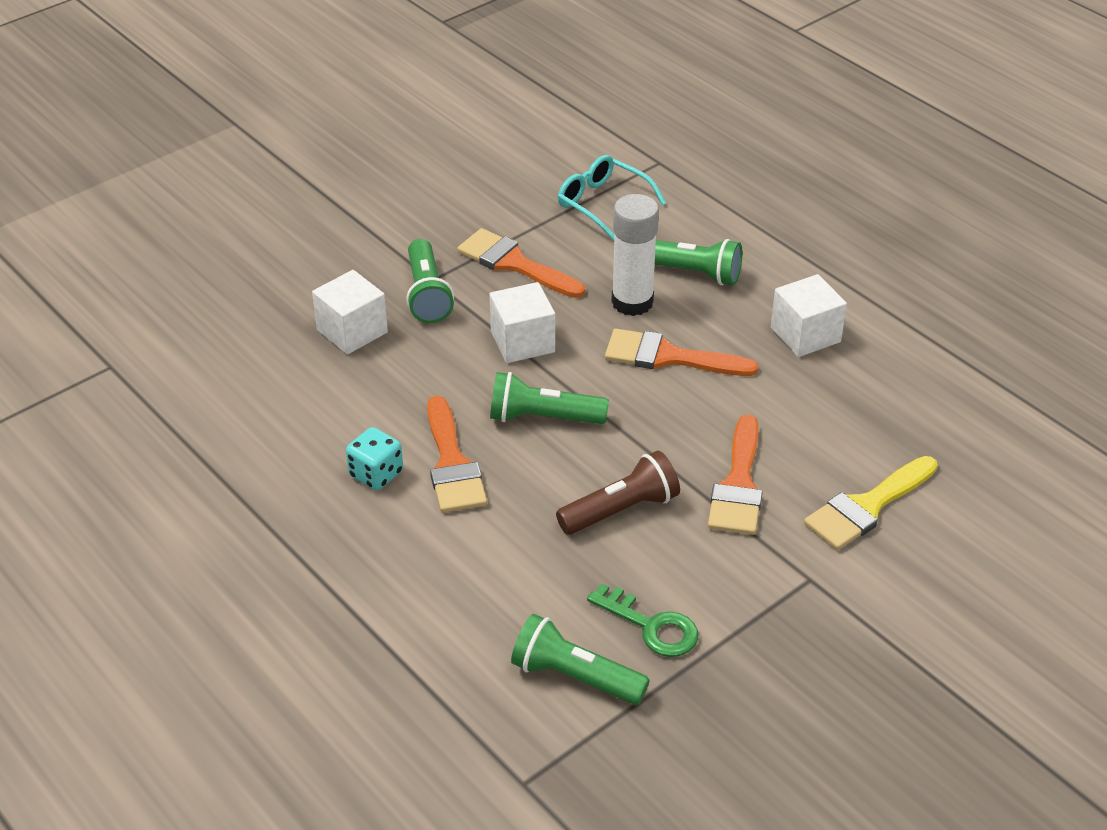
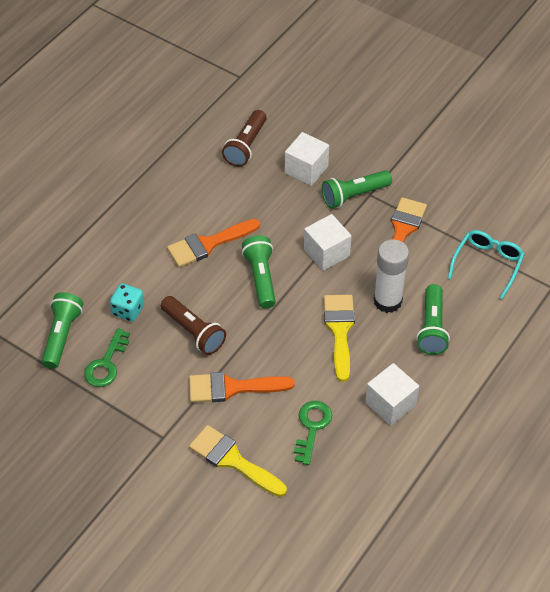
camera: 75 degrees right, 10 degrees up
turquoise dice [346,427,403,490] -> turquoise dice moved to [110,283,144,322]
orange brush [605,329,758,376] -> yellow brush [324,295,355,382]
none -> brown flashlight [222,110,267,167]
none -> green key [294,401,332,465]

